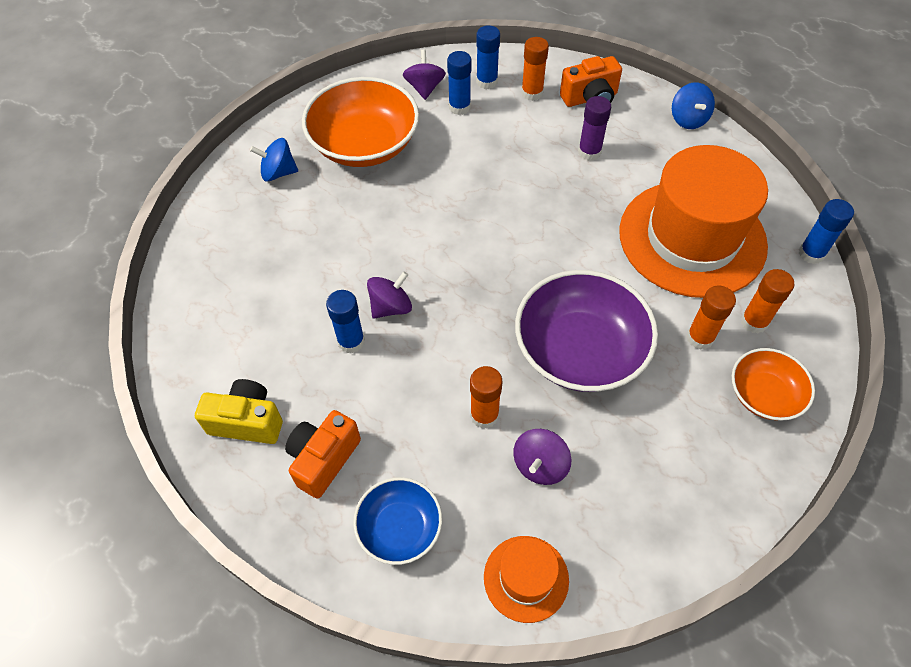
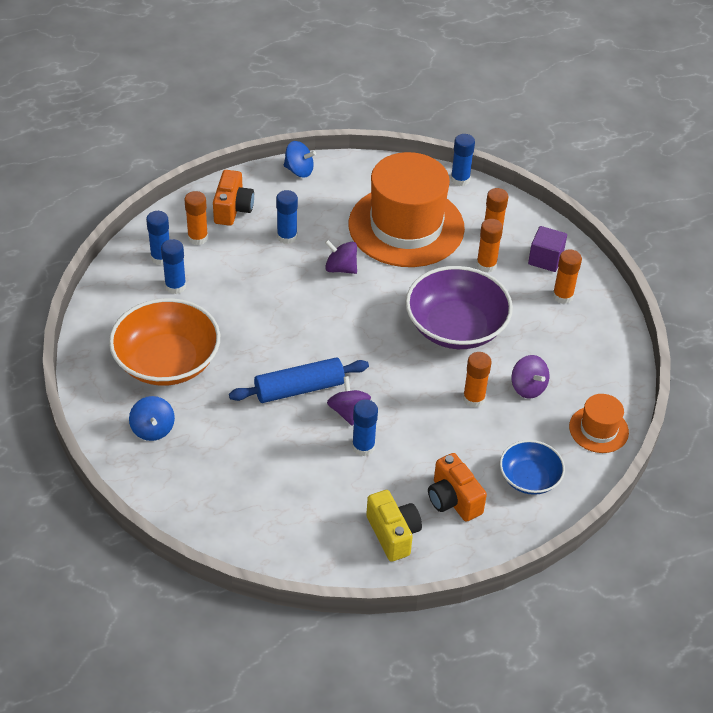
camera: 65 degrees left, 10 degrees down
yellow camera [195,379,283,444] -> yellow camera turned 120 degrees clockwise [366,490,422,561]
blue spinning top [250,138,298,181] -> blue spinning top turned 45 degrees counterclockwise [129,396,175,441]
purple spinning top [403,50,446,100] -> purple spinning top moved to [325,240,357,274]
purple glue stick [578,96,611,161] -> blue glue stick [276,190,298,244]
orange bowl [732,348,815,421] -> purple cube [528,226,567,272]
none -> blue rolling pin [229,357,369,403]
none -> orange glue stick [552,249,582,304]

